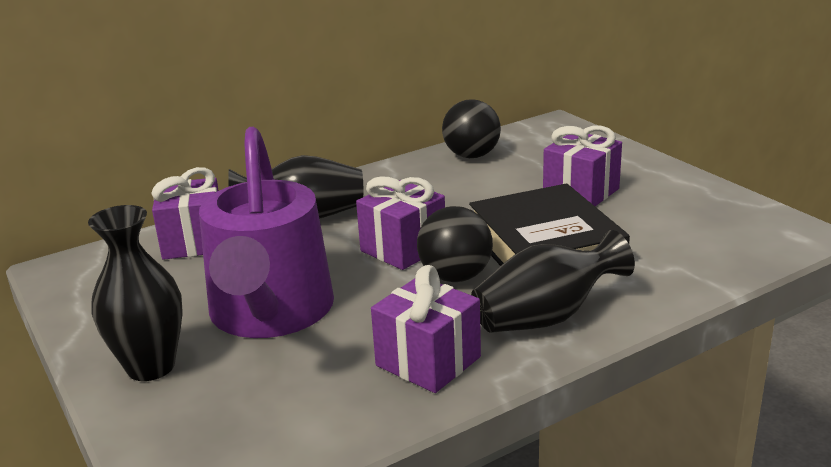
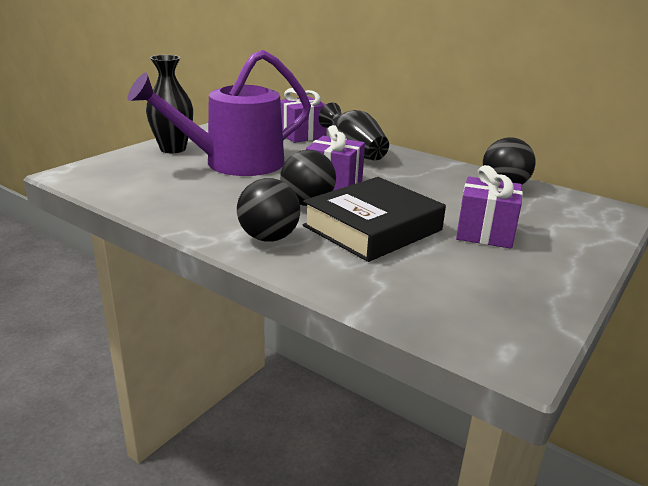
camera: 65 degrees right, 0 degrees up
purple gift [371,265,481,393] -> none
black vase [471,230,635,333] -> black ball [237,178,300,242]

